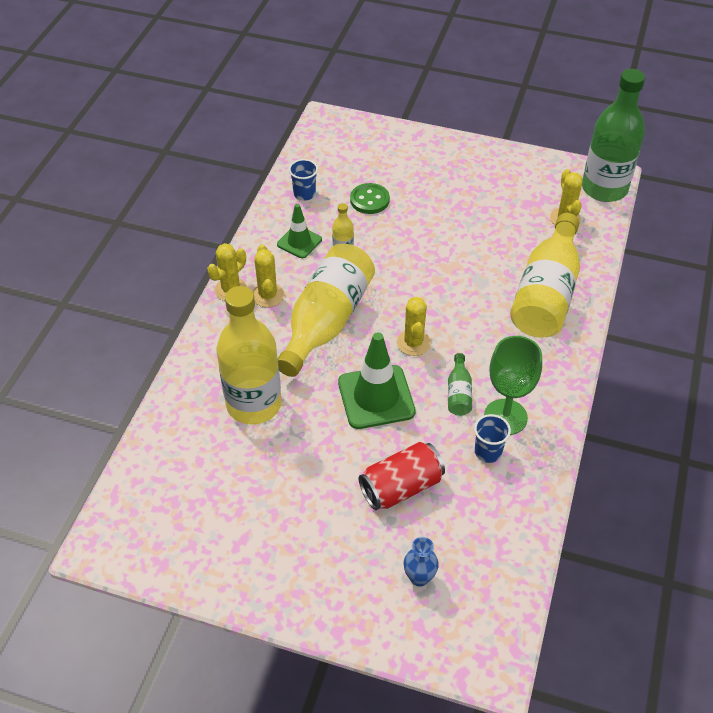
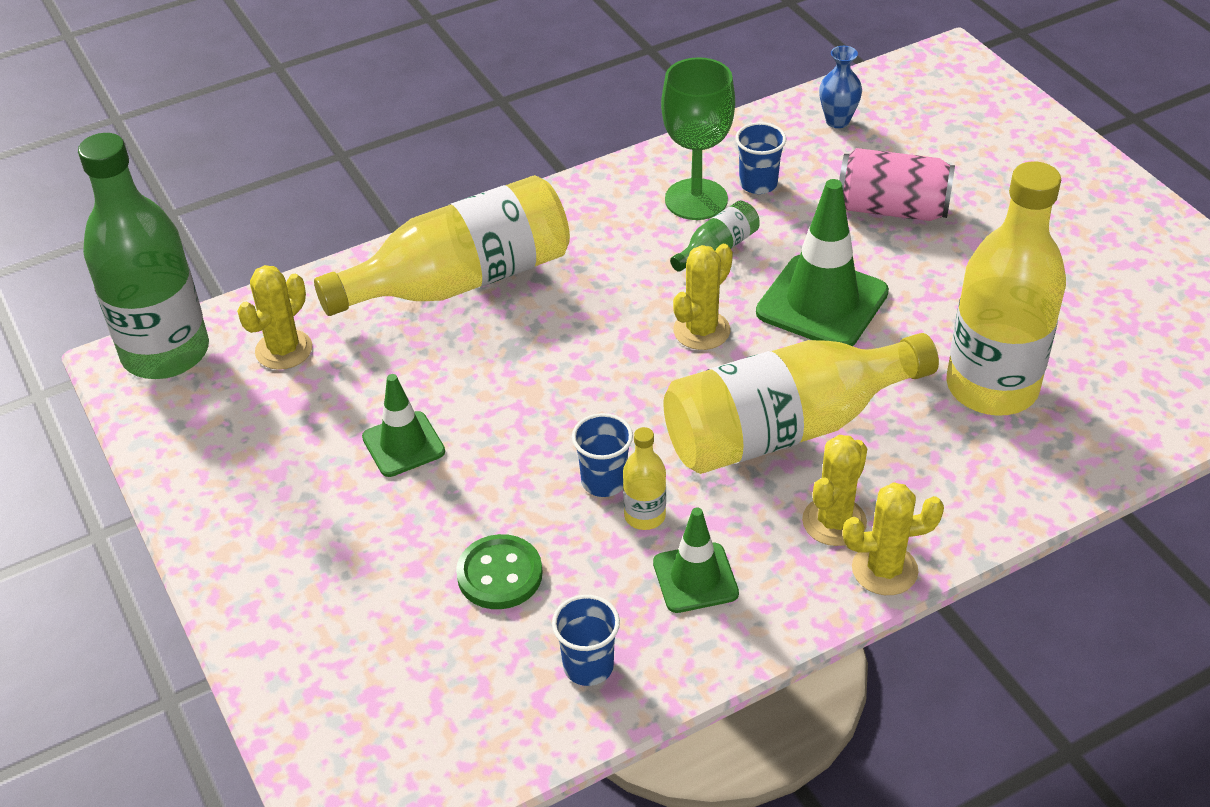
camera: 135 degrees left, 5 degrees down
red can [359,442,445,510] -> pink can [839,148,955,221]
blue vase [404,537,439,587] -> blue vase moved to [819,46,862,128]
none -> green traffic cone [362,374,445,477]
none -> blue cup [572,413,633,497]

